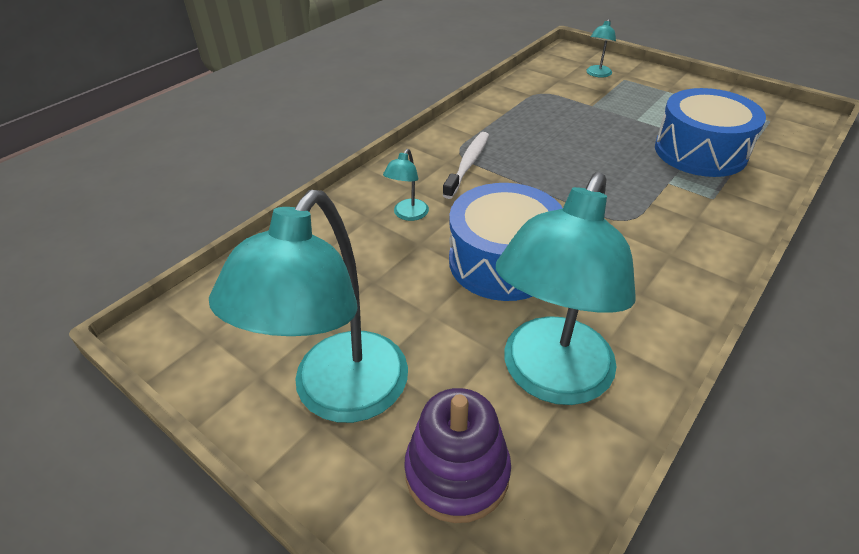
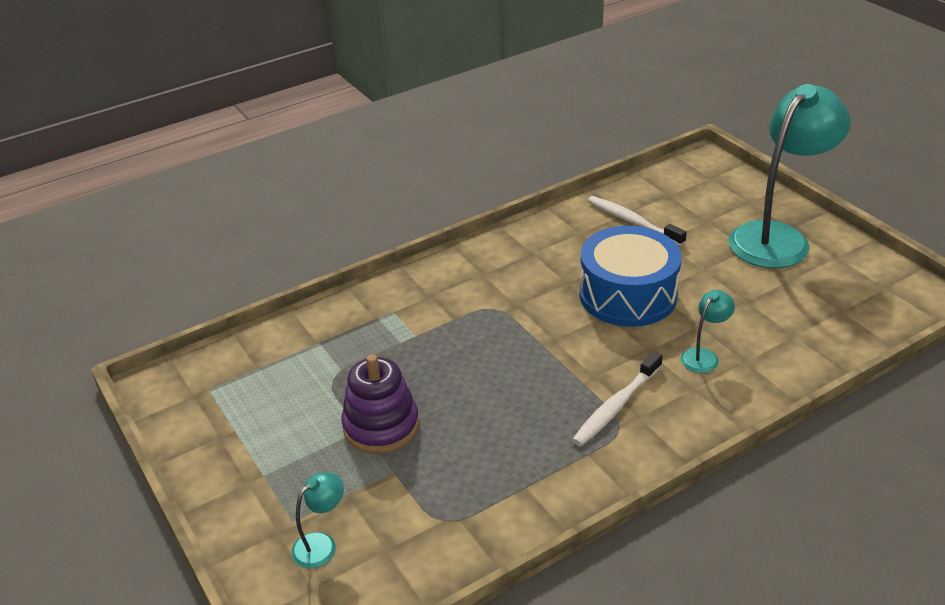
camera: 160 degrees left, 5 degrees down
purple stacking toy [404,388,511,523] -> purple stacking toy moved to [341,354,419,454]
turquoise lamp [496,172,636,405] -> white toothbrush [588,196,687,246]
blue drum [655,88,766,177] -> none

